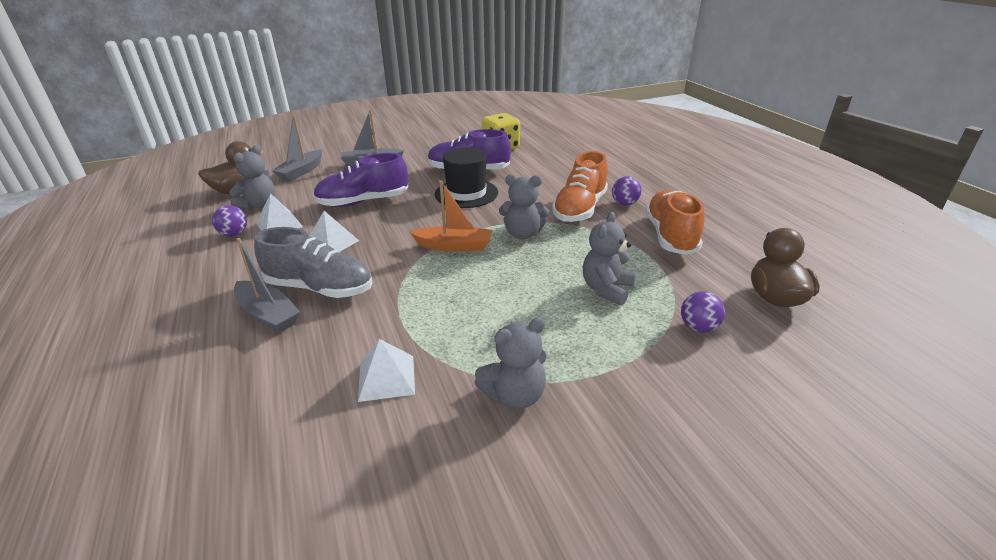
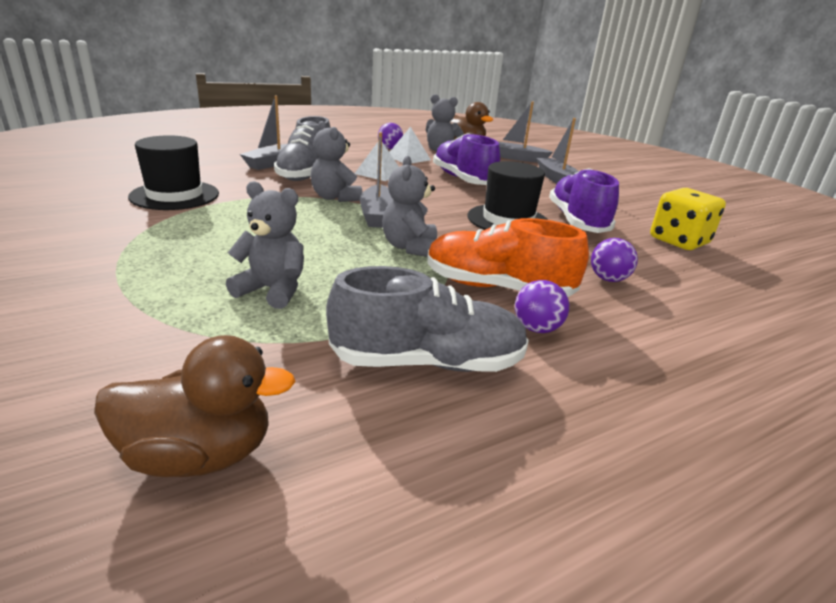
camera: 80 degrees right, 5 degrees down
white pyramid [358,339,415,402] -> black hat [128,135,219,210]
orange boat [410,181,492,252] -> grey boat [360,132,393,228]
grey teddy bear [475,317,547,409] -> grey teddy bear moved to [311,121,363,202]
orange shoe [645,190,704,255] -> grey shoe [326,266,529,372]
purple ball [681,291,725,333] -> purple ball moved to [591,238,638,282]

